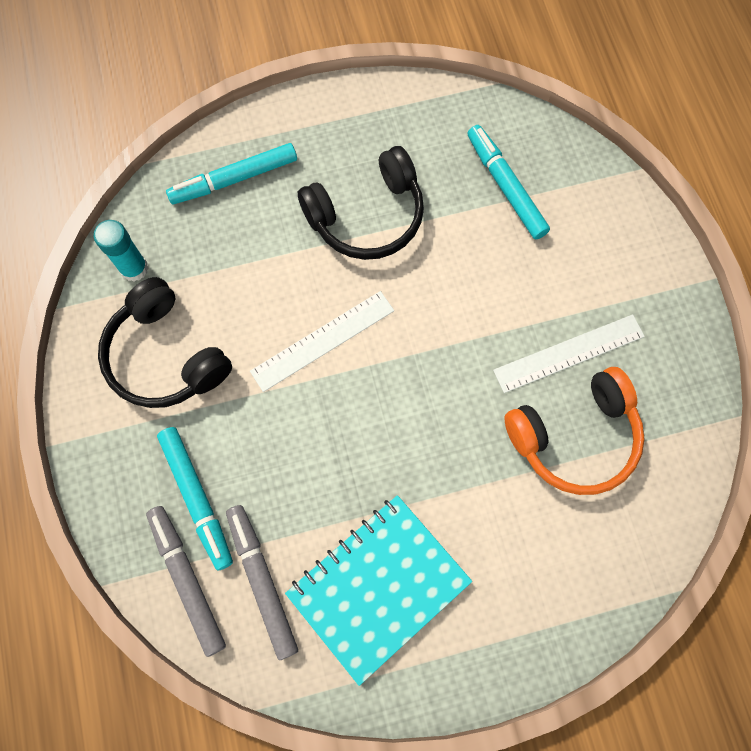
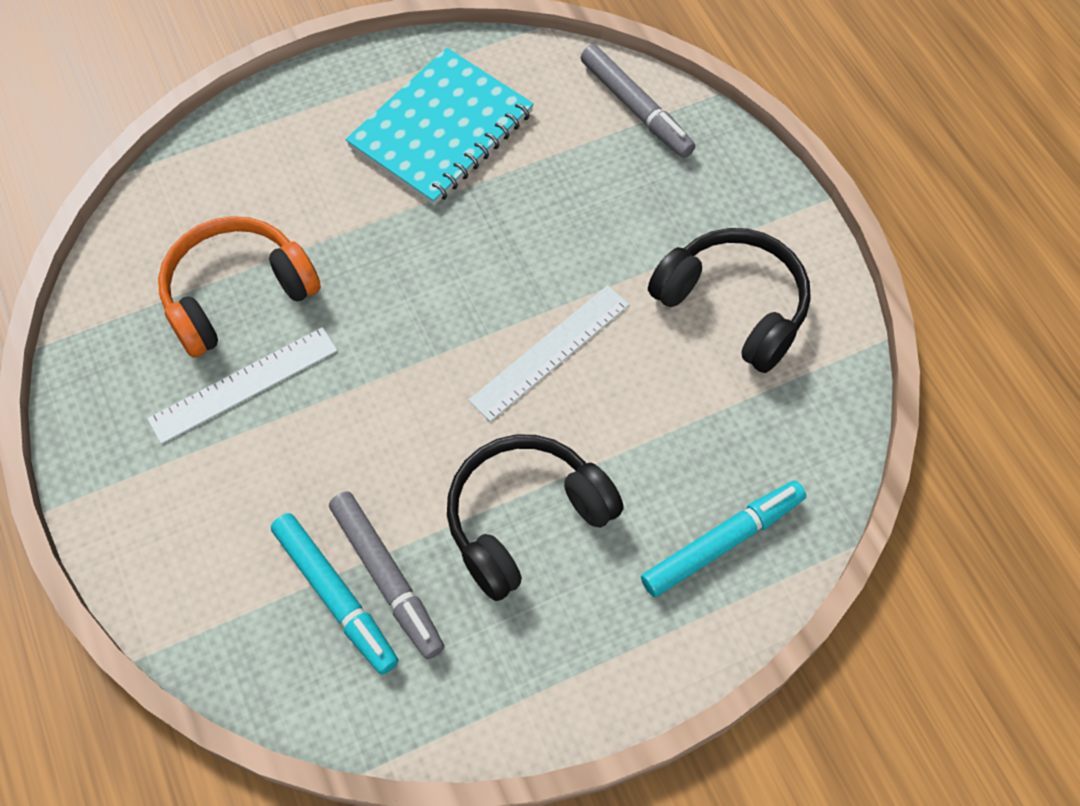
camera: 170 degrees right, 10 degrees down
turquoise glue stick [94,220,148,281] -> none
turquoise marker [157,427,233,571] -> none
grey marker [226,505,298,660] -> grey marker moved to [329,491,444,659]

